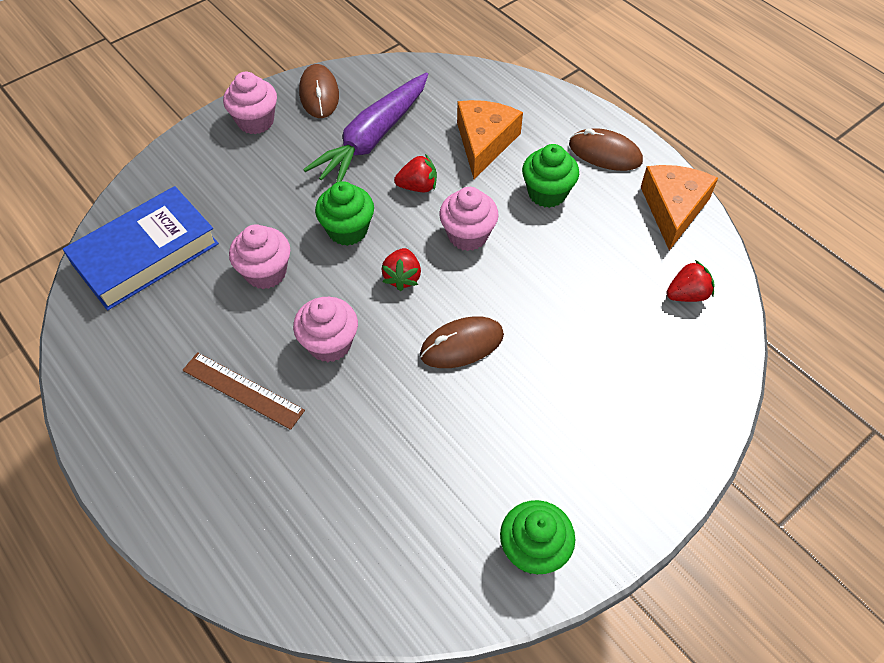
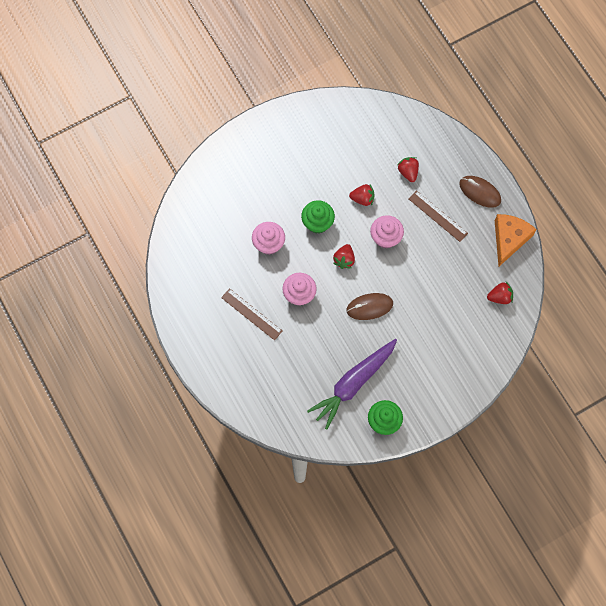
camera: 10 degrees right, 15 degrees up
blue book [63,186,219,310] -> none
pink cupcake [223,72,277,134] -> none
brown mouse [299,64,339,118] -> none
purple carrot [303,72,428,183] -> purple carrot moved to [307,339,397,429]
orange cheese [457,100,523,179] -> red strawberry [397,157,419,182]
green cupcake [522,144,579,208] -> brown ruler [408,190,468,242]

